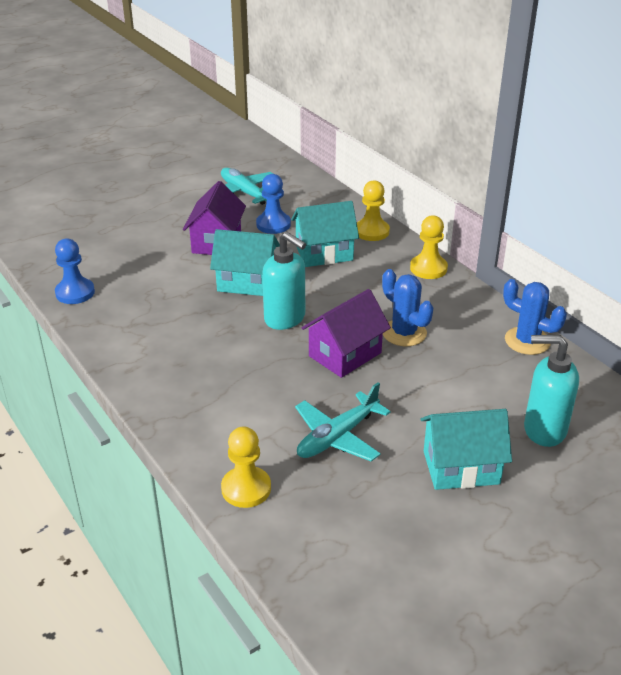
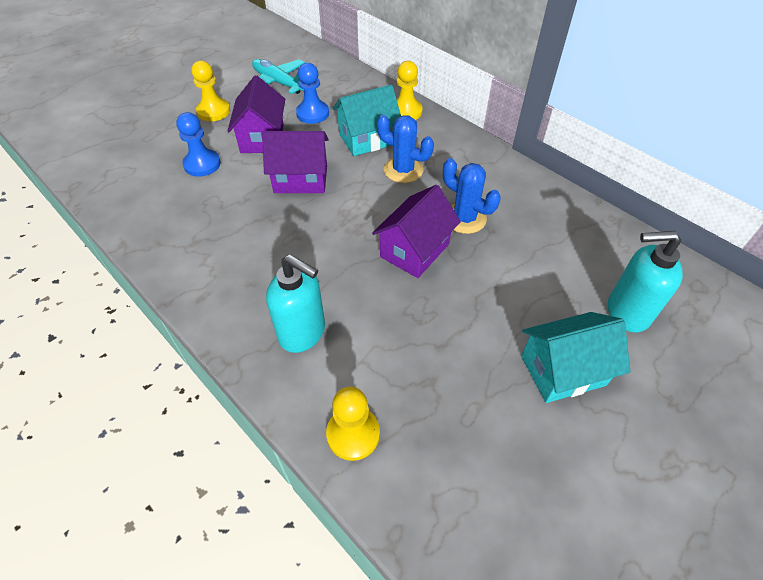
camera: 10 degrees left, 15 degrees up
blue pawn [55,239,95,304] -> blue pawn moved to [176,112,221,177]
turquoise house [210,229,280,296] -> purple house [262,131,329,193]
turquoise soap dispenser [262,232,306,330] -> turquoise soap dispenser moved to [266,254,325,353]
turquoise plane [295,382,391,461] -> none
yellow pawn [410,215,448,279] -> yellow pawn moved to [191,60,230,121]
blue cactus [503,279,567,355] -> blue cactus moved to [377,115,434,183]

